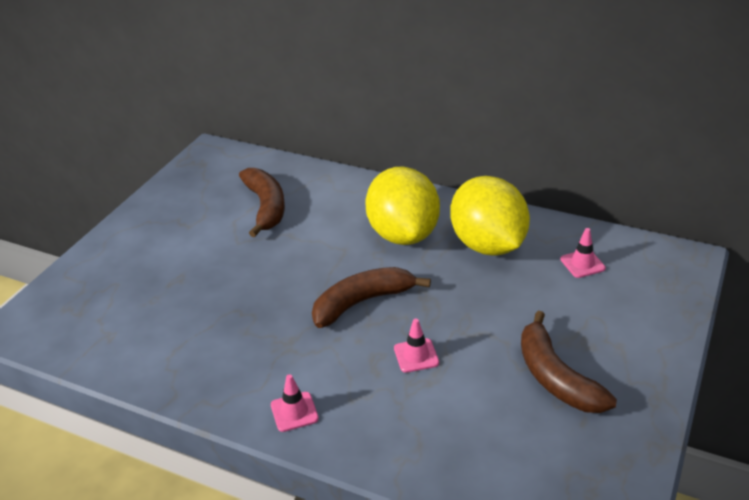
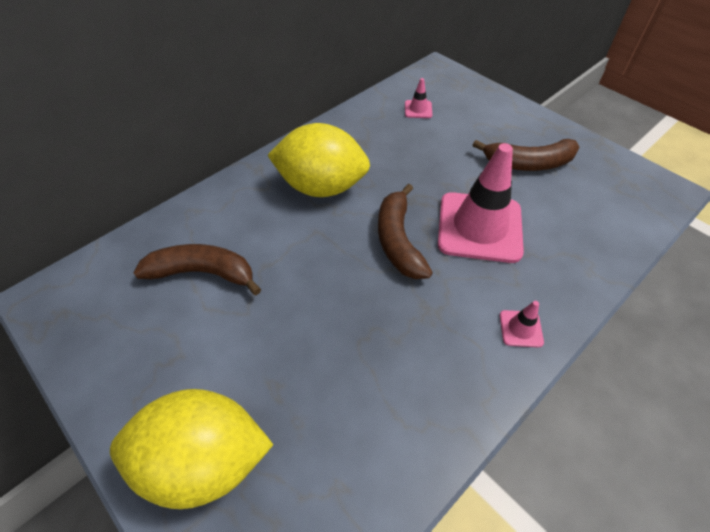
camera: 70 degrees left, 15 degrees up
pink traffic cone [394,319,439,373] -> pink traffic cone [438,143,524,263], size x2.41
yellow lemon [450,176,530,256] -> yellow lemon moved to [110,389,273,509]

